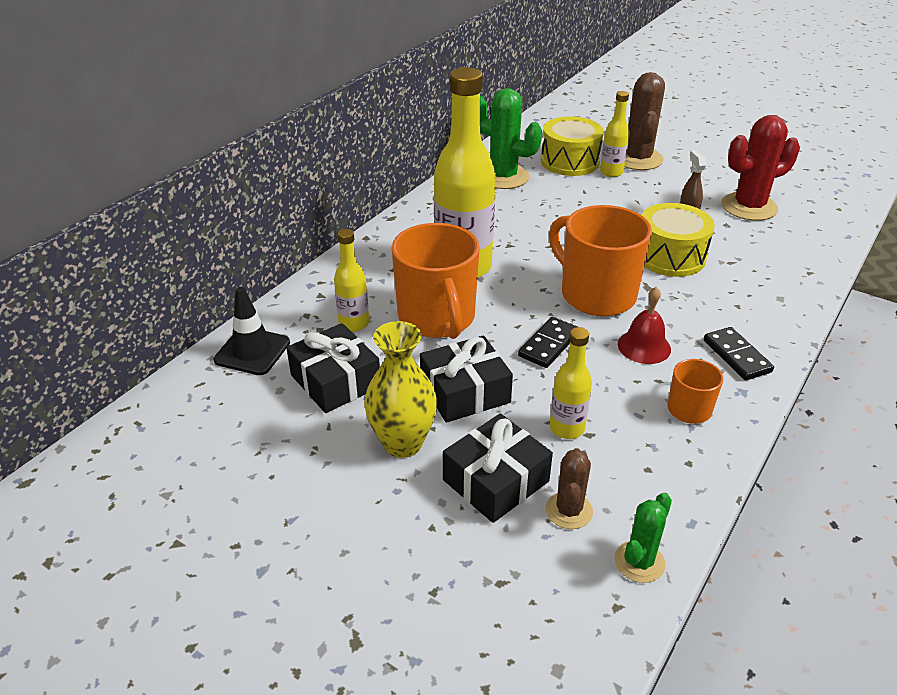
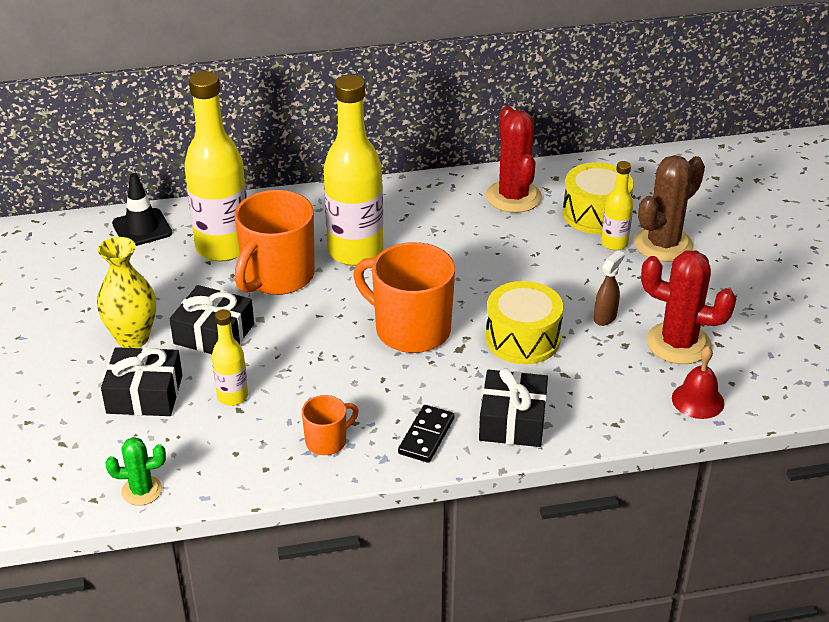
camera: 45 degrees right, 0 degrees up
black gift [286,323,380,413] -> black gift moved to [479,368,548,447]
yellow bottle [334,229,369,332] -> yellow bottle [184,71,247,262], size x2.04
green cactus [480,88,542,189] -> red cactus [486,106,542,213]
black domino [518,317,578,368] -> none
brown cactus [546,448,593,529] -> none
orange mug [549,205,652,316] -> orange mug turned 60 degrees counterclockwise [353,242,455,353]
red bell [618,287,671,364] -> red bell moved to [672,346,724,419]

